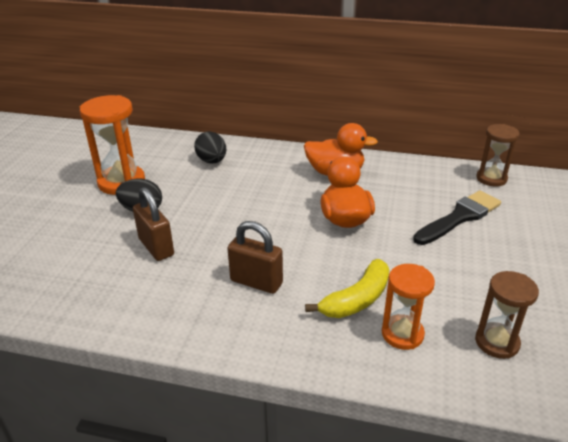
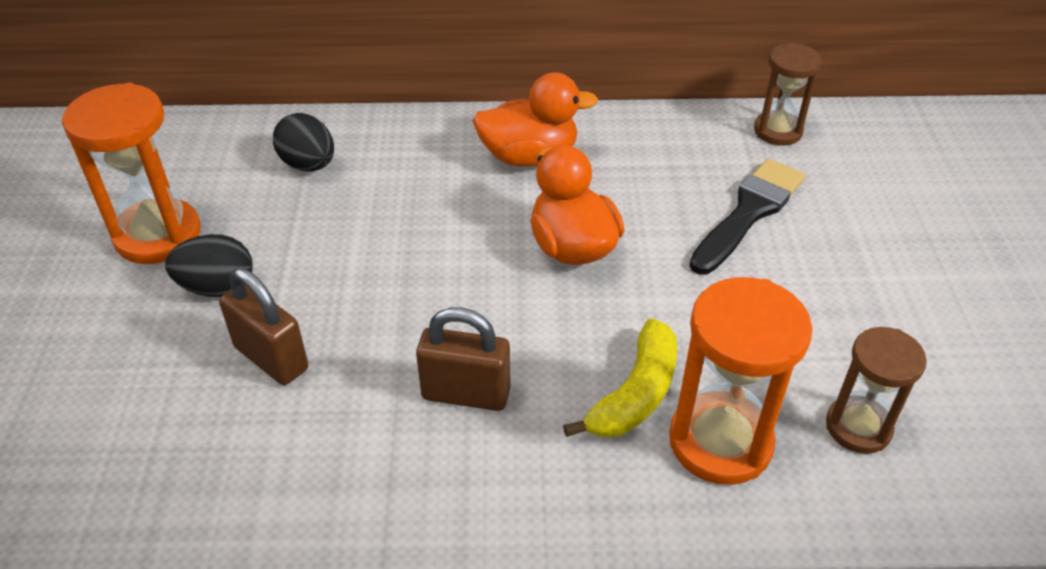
camera: 15 degrees left, 10 degrees up
orange hourglass [382,264,435,350] -> orange hourglass [669,277,813,485], size x1.57

